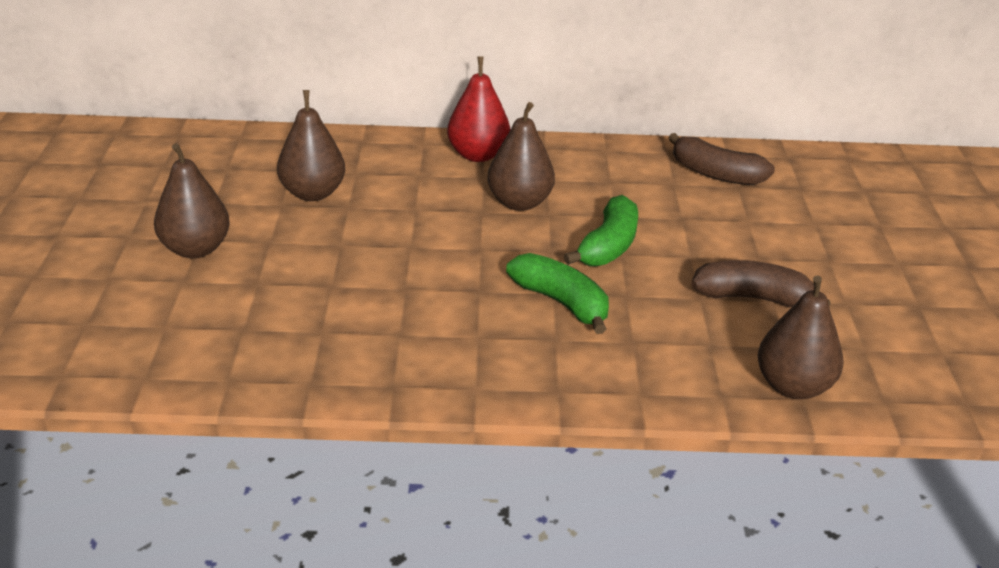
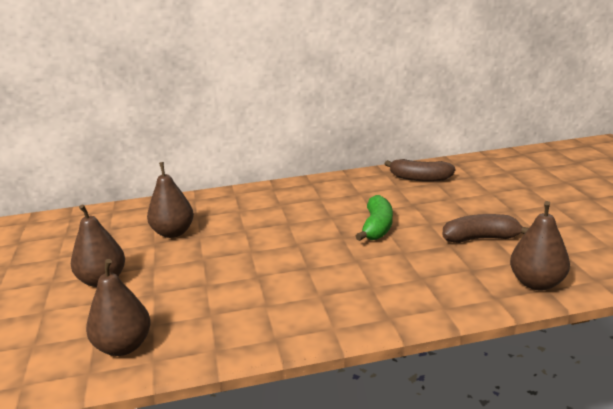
camera: 10 degrees left, 10 degrees down
red pear [447,56,510,162] -> none
brown pear [487,102,555,211] -> brown pear moved to [86,259,151,356]
green banana [506,253,609,334] -> none

